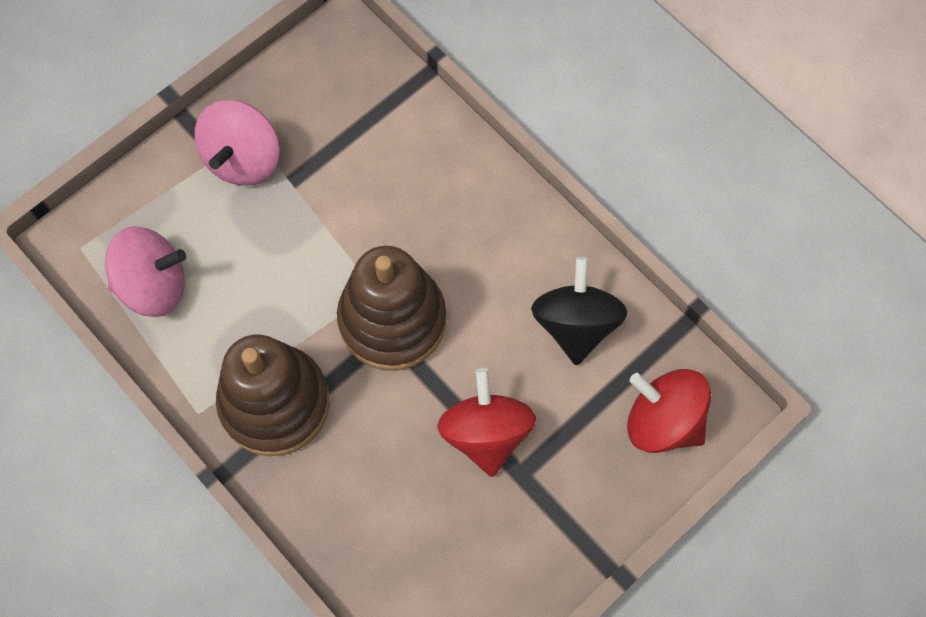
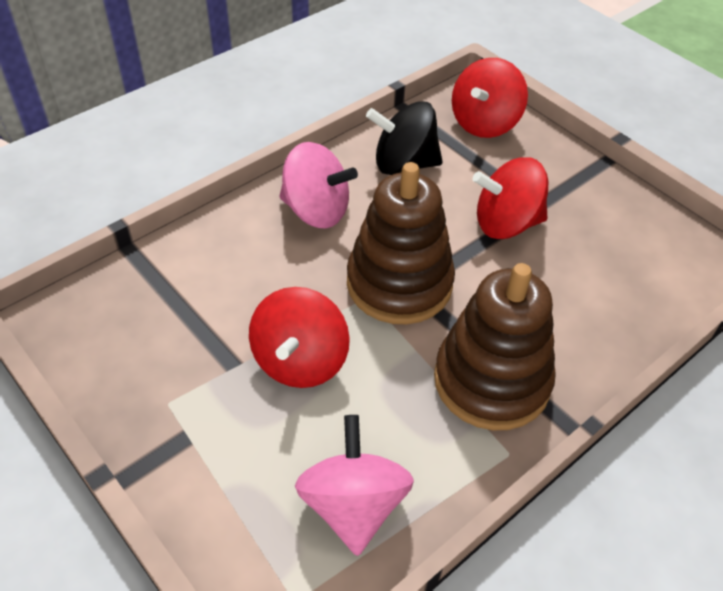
camera: 90 degrees left, 20 degrees down
pink spinning top [195,100,279,186] -> pink spinning top moved to [279,142,358,229]
none -> red spinning top [249,287,350,388]

